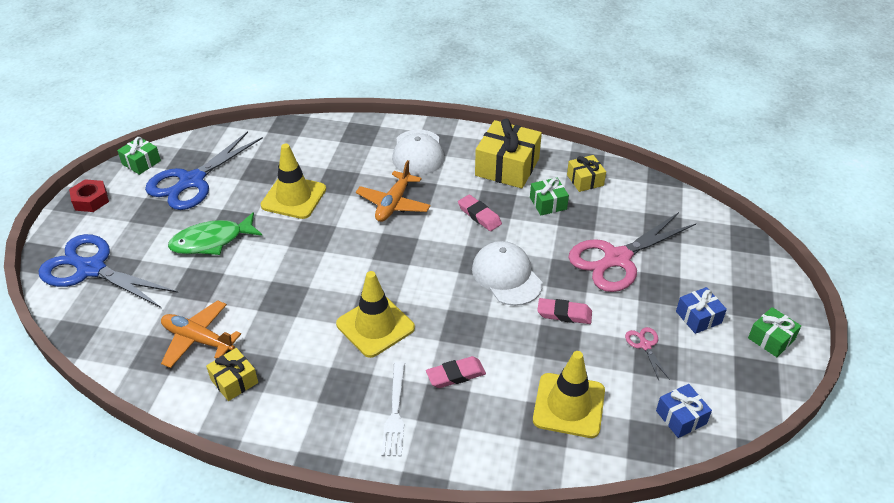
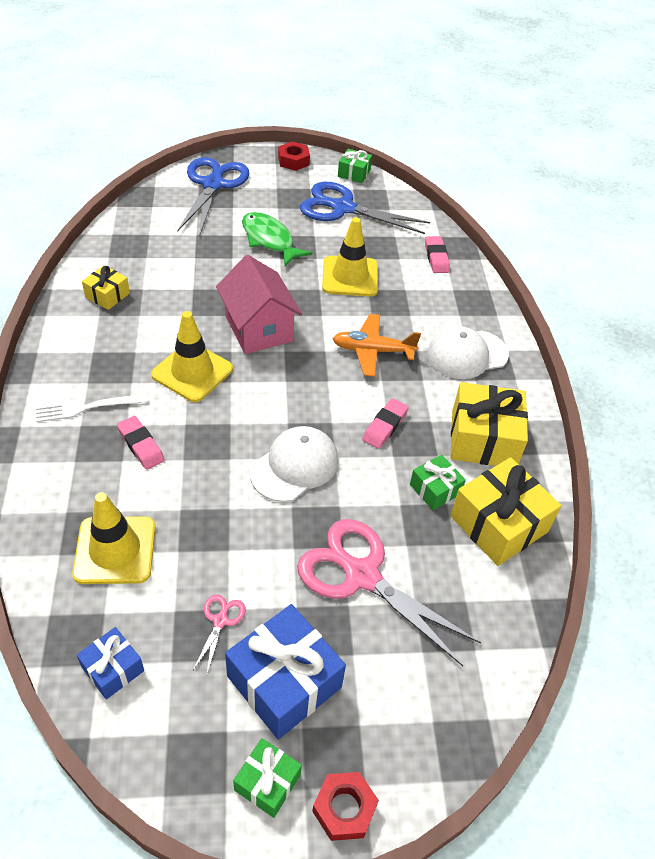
camera: 70 degrees right, 5 degrees up
orange plane [161,300,241,368] -> none
pink eraser [537,298,592,324] -> pink eraser moved to [425,236,450,273]
yellow gift [567,155,606,192] -> yellow gift [450,457,561,566], size x1.85
pink scissors [625,327,670,380] -> pink scissors turned 45 degrees counterclockwise [193,594,246,674]
blue gift [676,287,727,334] -> blue gift [225,604,346,740], size x1.85
none -> pink house [216,255,302,354]
none -> red nut [312,772,379,841]

